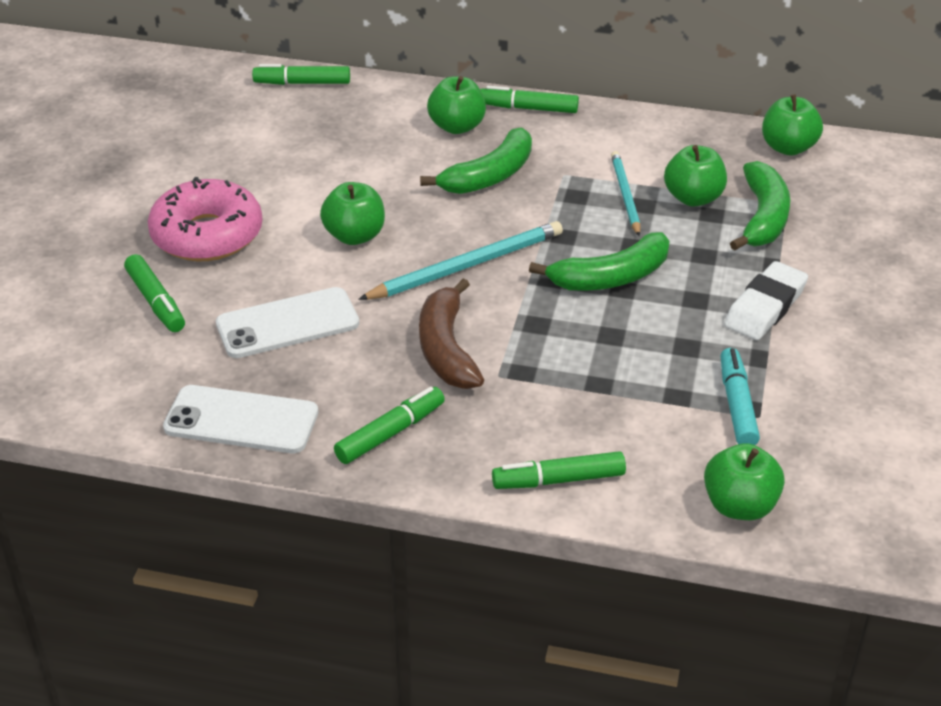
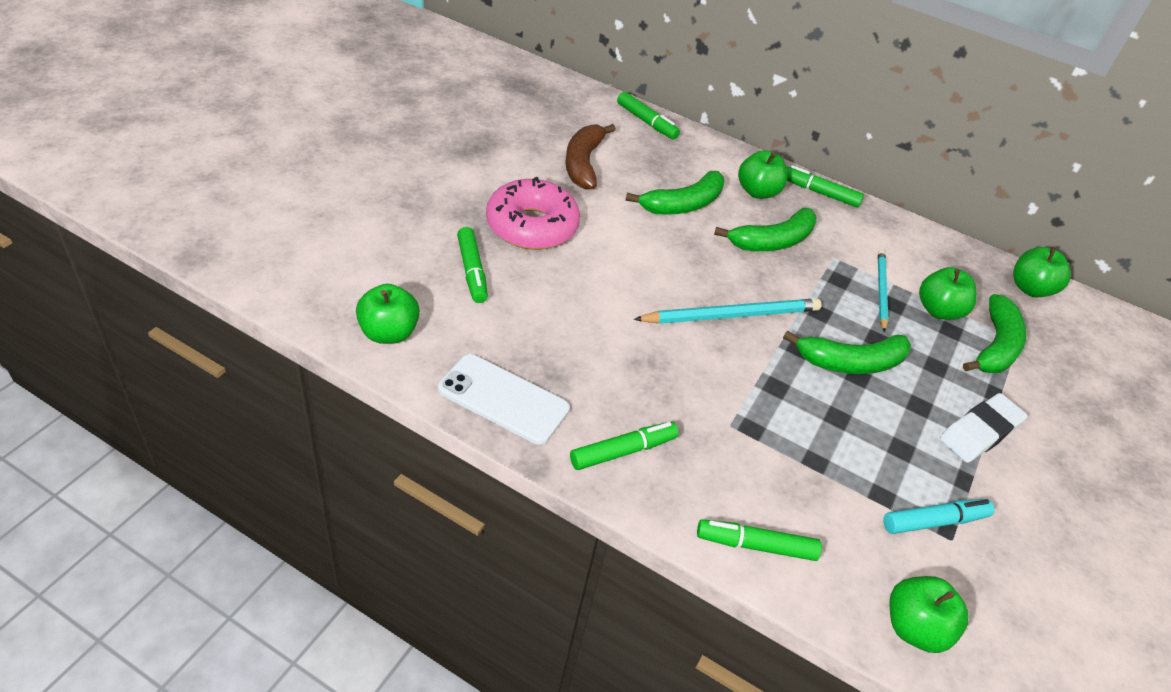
camera: 10 degrees right, 5 degrees up
white phone [216,287,359,358] -> none
green marker [252,64,350,85] -> green marker turned 150 degrees counterclockwise [617,92,680,140]
green apple [320,182,385,245] -> green apple moved to [356,284,420,344]
brown banana [419,278,484,389] -> brown banana moved to [565,124,616,190]
turquoise marker [720,348,760,445] -> turquoise marker turned 60 degrees clockwise [883,499,994,534]
none -> green banana [625,171,724,215]

